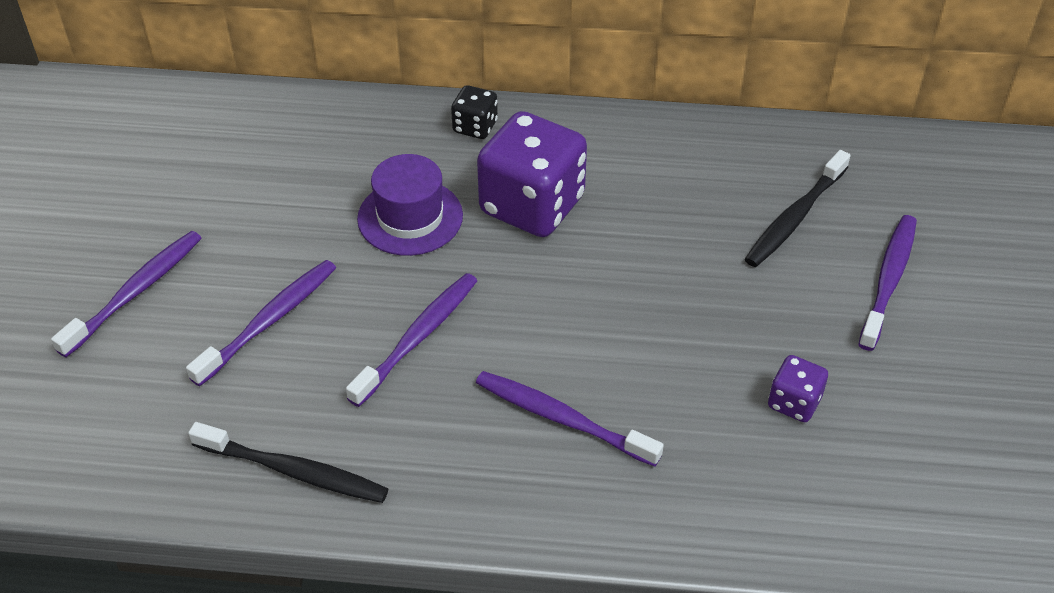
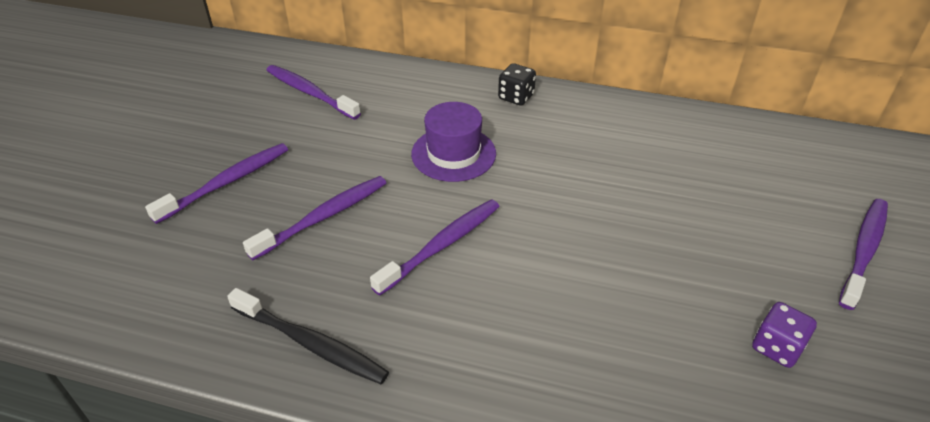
camera: 10 degrees right, 5 degrees down
purple toothbrush [476,371,664,467] -> purple toothbrush moved to [266,65,361,120]
purple dice [477,111,587,237] -> none
black toothbrush [745,150,851,267] -> none

